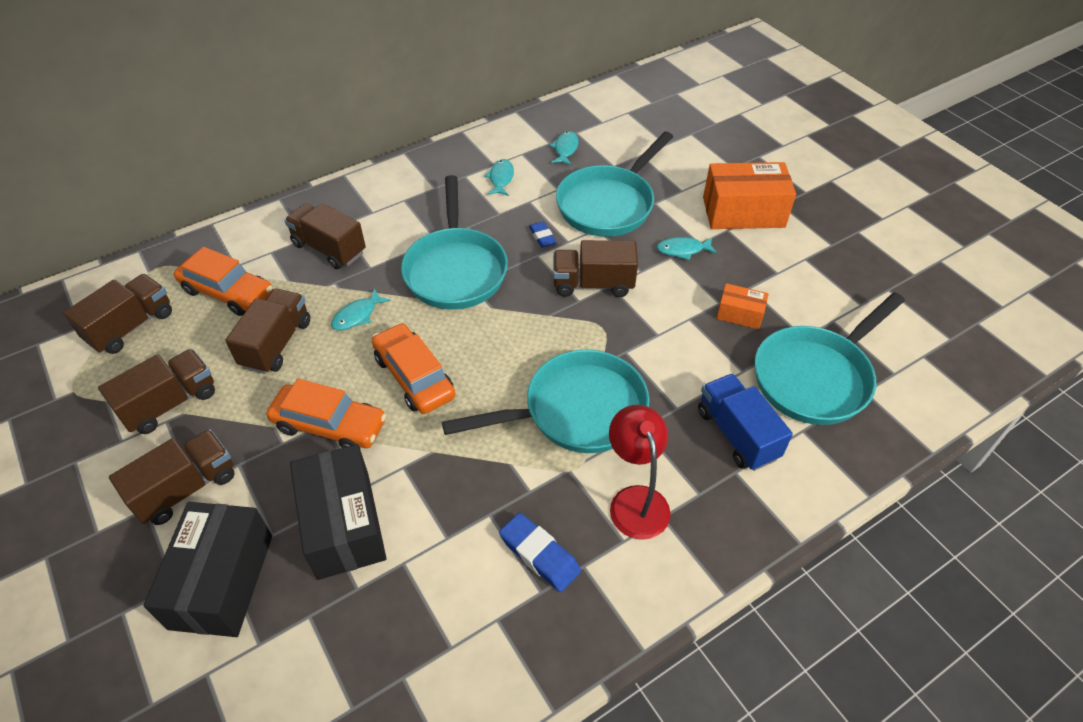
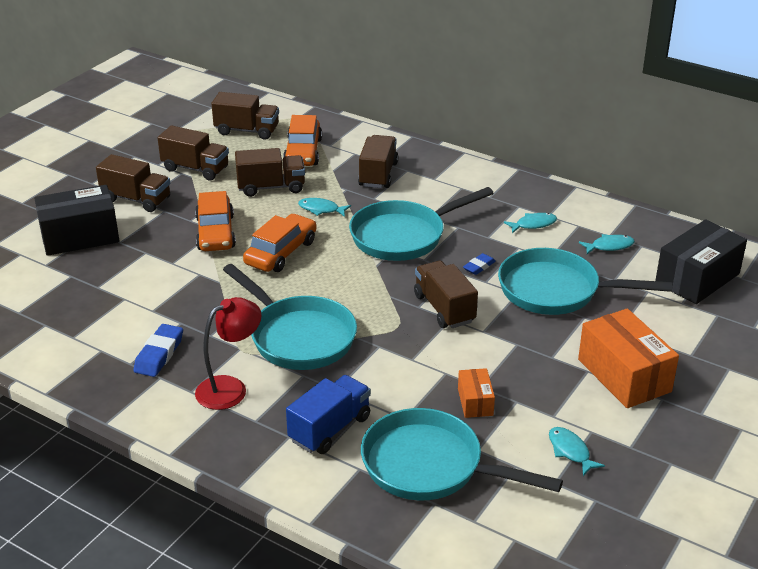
camera: 65 degrees right, 15 degrees down
black box [290,444,386,580] -> black box moved to [655,219,747,304]
turquoise fish [657,237,717,260] -> turquoise fish moved to [549,427,605,476]

